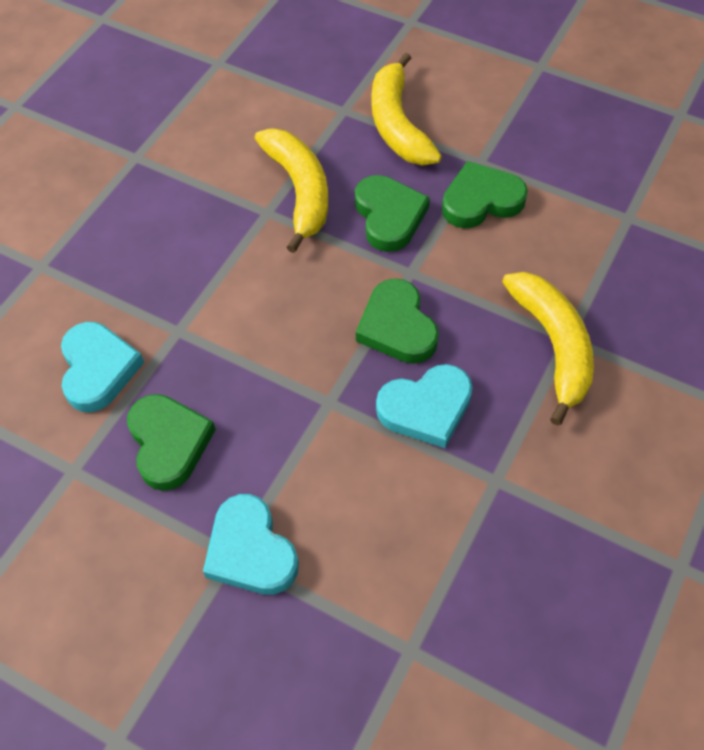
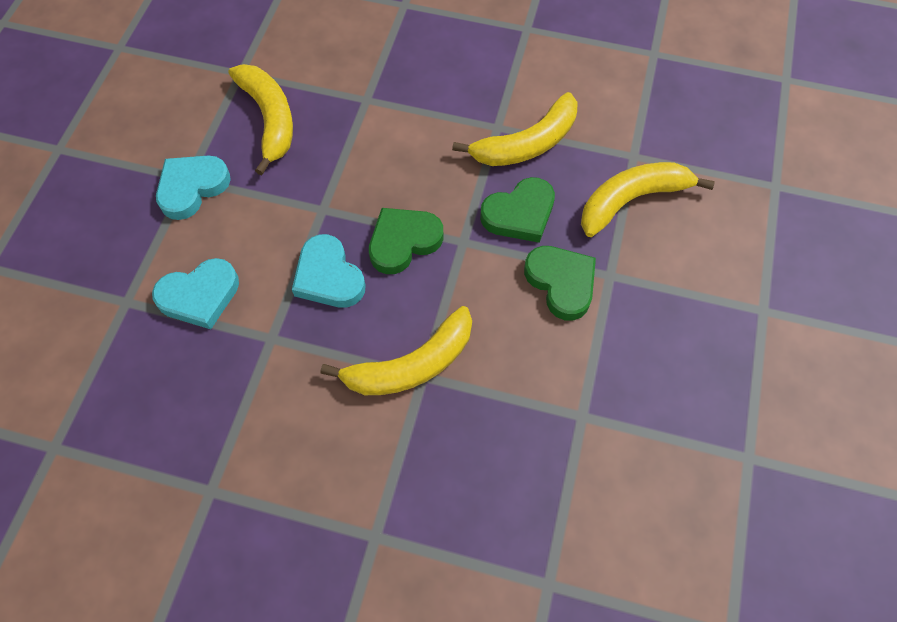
camera: 75 degrees right, 5 degrees up
turquoise heart [61,322,144,412] -> turquoise heart moved to [152,258,239,329]
green heart [127,394,216,491] -> yellow banana [229,64,293,175]

